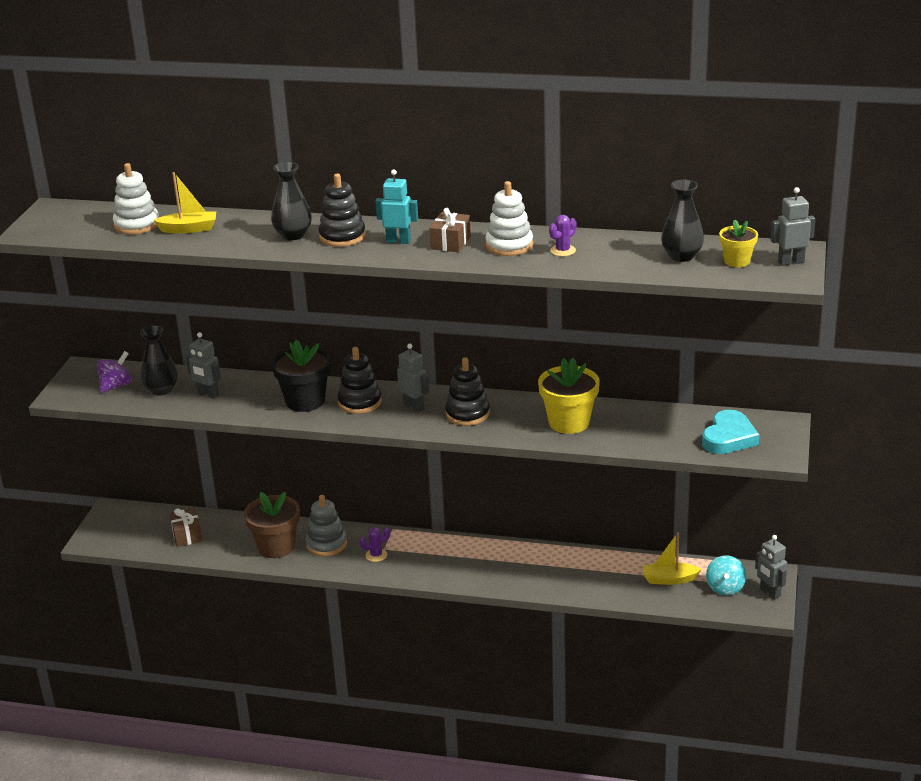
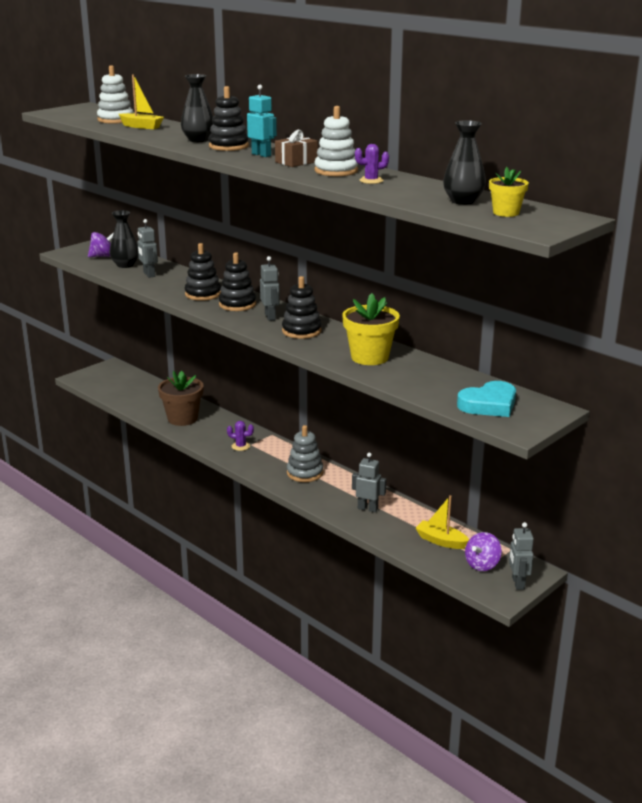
camera: 30 degrees right, 5 degrees down
brown gift [170,508,202,547] -> none
black flower pot [271,340,331,412] -> black stacking toy [185,243,221,301]
grey stacking toy [306,495,347,556] -> grey stacking toy moved to [287,425,323,482]
turquoise spinning top [706,555,746,595] -> purple spinning top [465,532,502,571]
grey robot [771,187,815,266] -> grey robot moved to [352,453,386,512]

